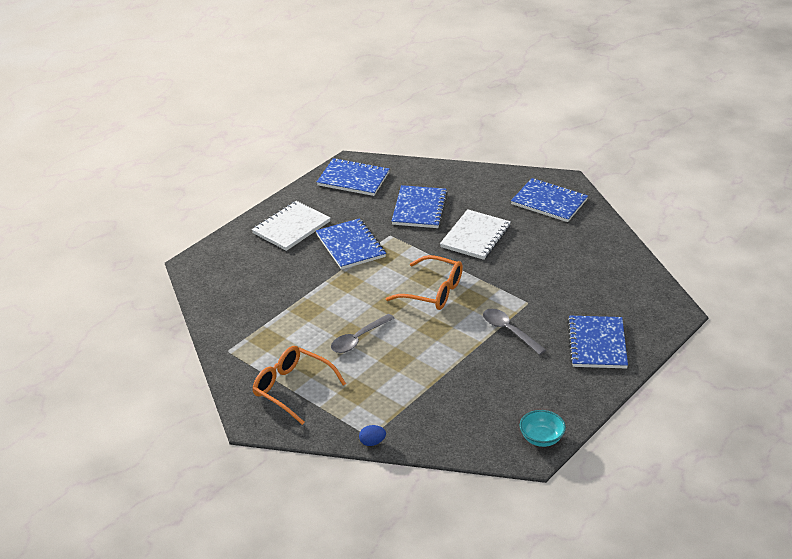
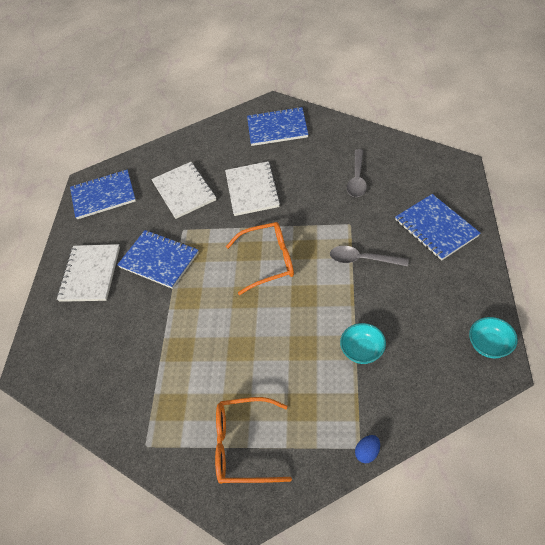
camera: 30 degrees left, 15 degrees up
grey spoon [331,314,395,353] -> grey spoon moved to [347,149,367,197]
blue notebook [391,185,448,228] -> white notebook [151,162,216,219]
none -> turquoise bowl [340,323,386,364]

